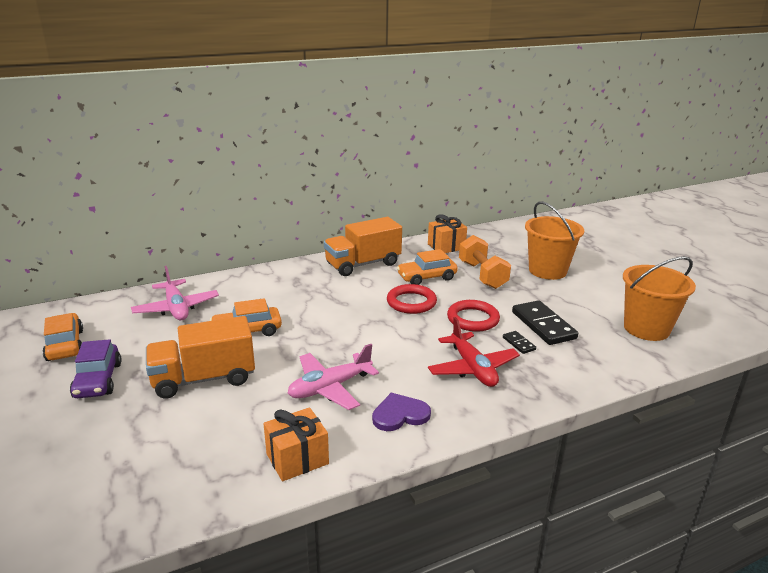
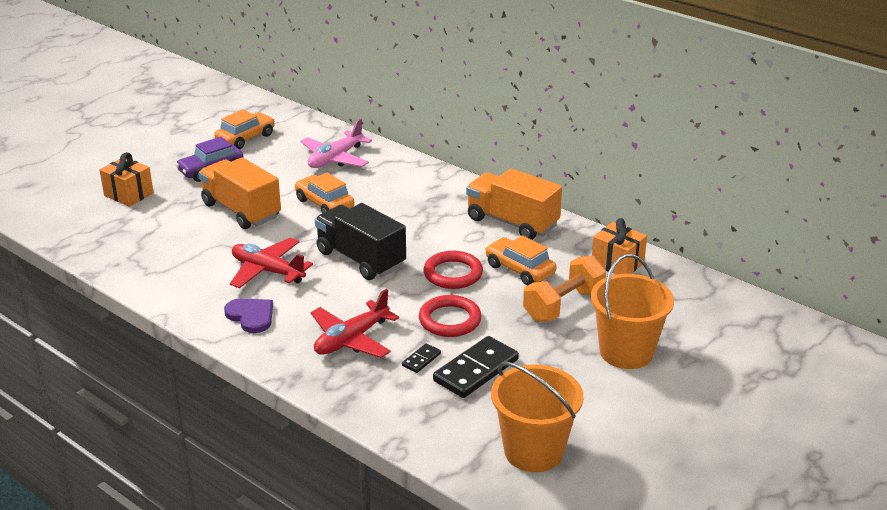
camera: 65 degrees right, 5 degrees up
orange gift [263,408,329,481] -> orange gift moved to [100,152,154,207]
pink plane [288,344,379,410] -> red plane [230,238,313,288]
none -> black truck [315,203,406,280]

